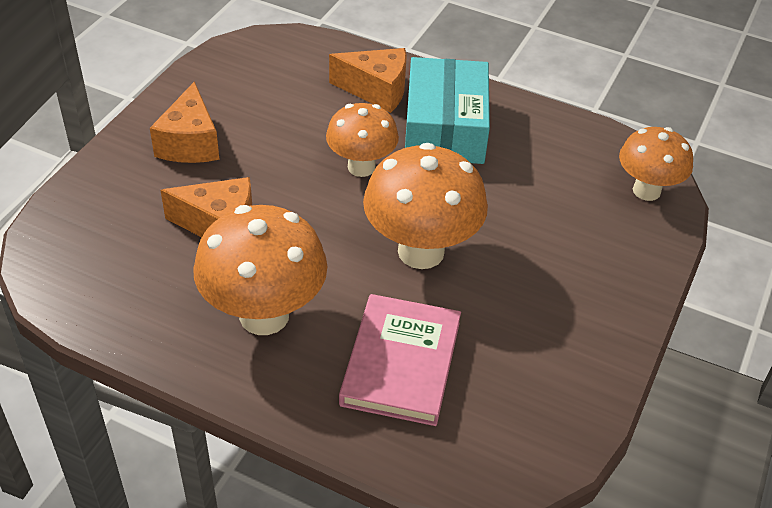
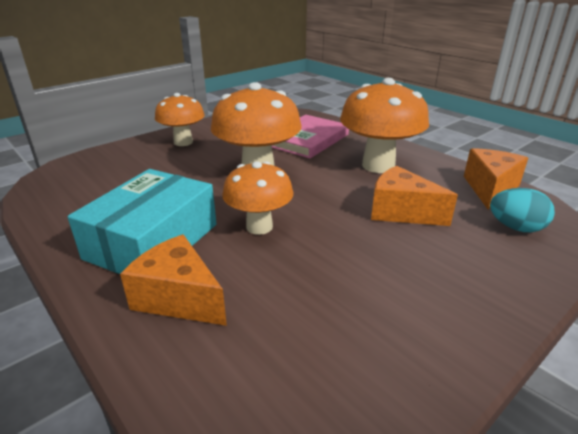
camera: 155 degrees left, 15 degrees down
orange cheese [150,81,220,163] -> orange cheese moved to [464,148,528,209]
orange mushroom [619,127,693,201] -> orange mushroom moved to [155,93,205,146]
none -> turquoise egg [490,188,555,232]

